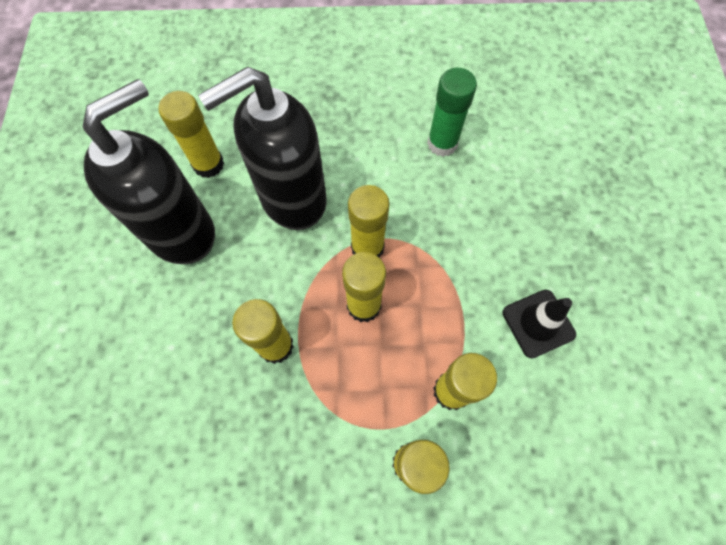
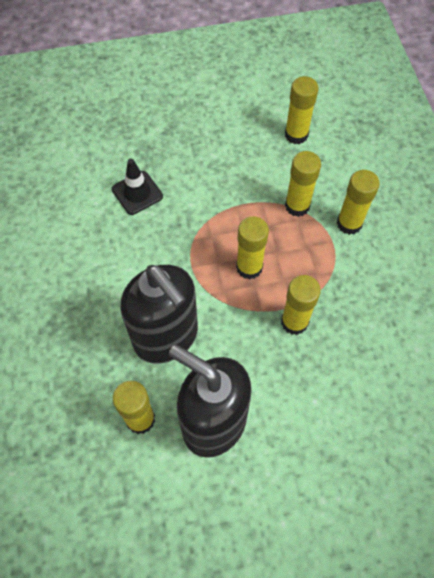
camera: 100 degrees left, 5 degrees down
yellow glue stick [348,185,390,258] -> yellow glue stick moved to [285,76,319,144]
green glue stick [427,68,477,157] -> none
black traffic cone [502,290,576,358] -> black traffic cone moved to [112,159,163,215]

